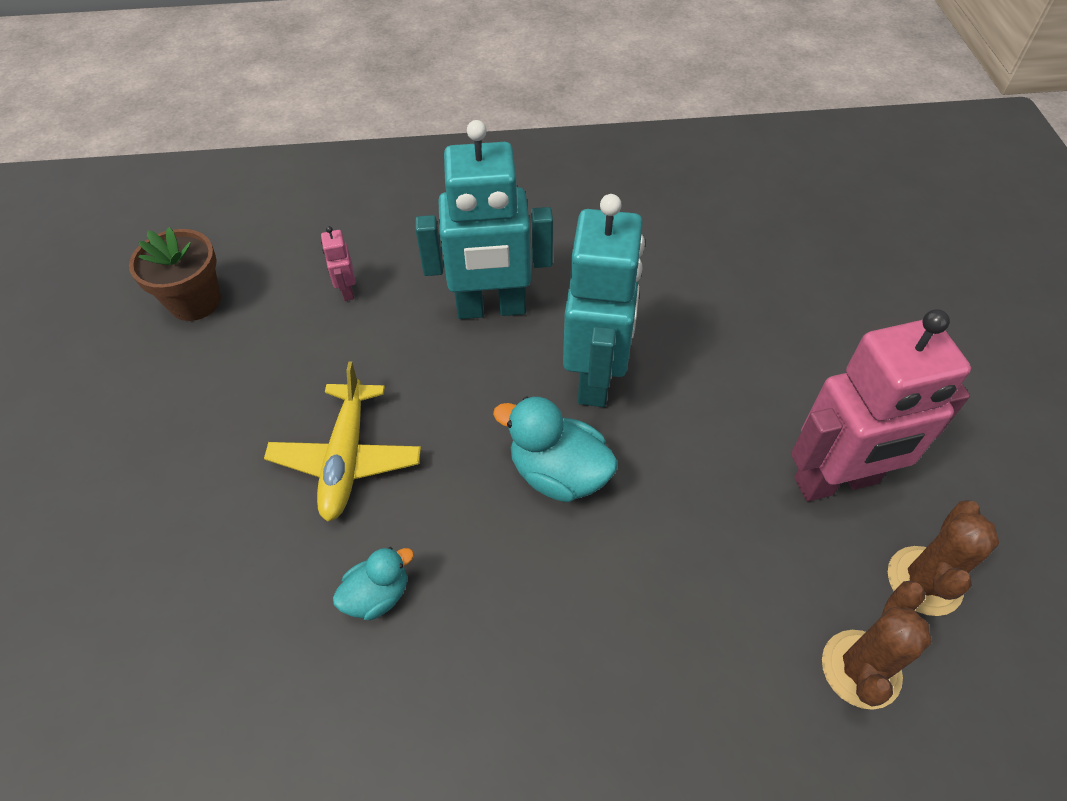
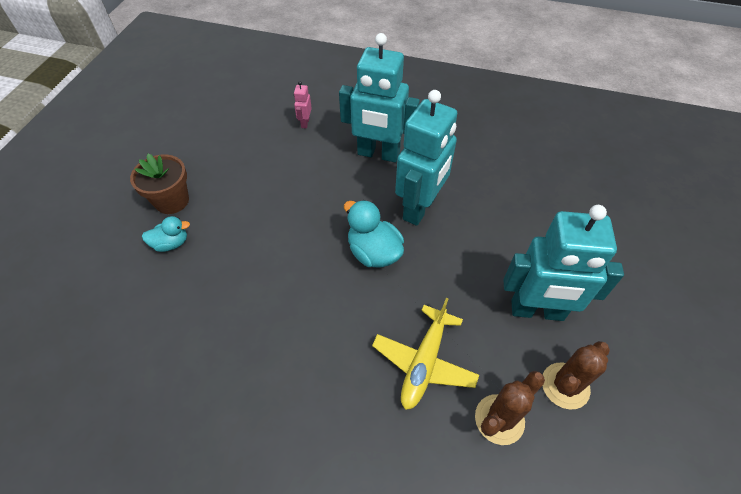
camera: 20 degrees right, 0 degrees up
brown flower pot [129,227,221,321] -> brown flower pot moved to [130,154,189,214]
yellow plane [264,361,421,522] -> yellow plane moved to [372,298,479,410]
turquoise duck [333,547,414,620] -> turquoise duck moved to [142,216,190,252]
pink robot [791,309,971,501] -> turquoise robot [503,205,624,321]

